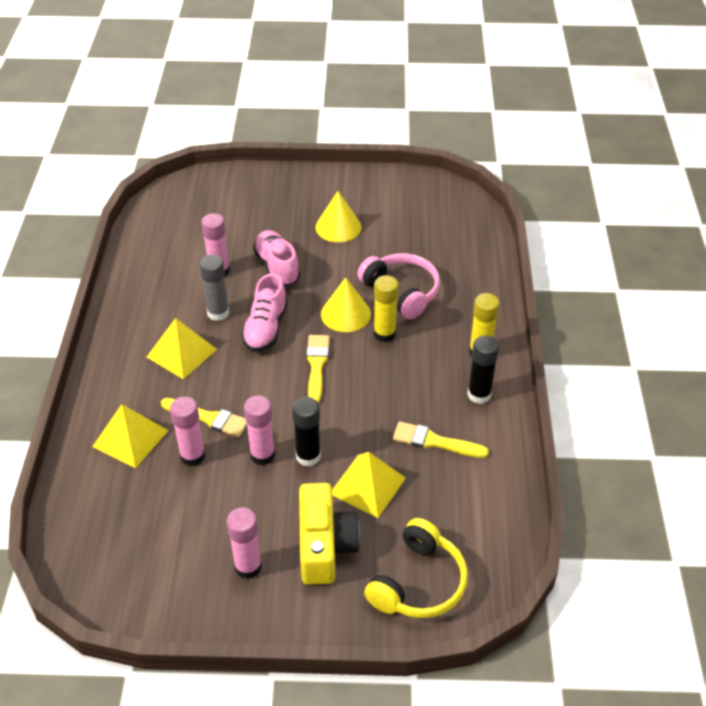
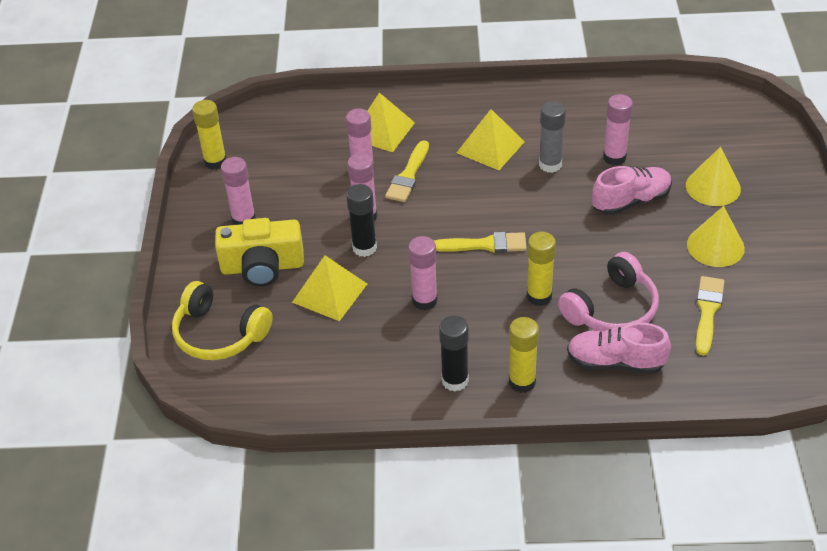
camera: 90 degrees right, 0 degrees up
pink shoe [241,273,288,352] -> pink shoe moved to [567,322,671,374]
yellow cone [321,277,371,332] -> yellow cone moved to [686,147,741,206]
yellow brush [393,421,489,458] -> yellow brush moved to [696,276,725,355]
none -> yellow glue stick [192,100,227,170]
none -> pink glue stick [408,236,438,310]

